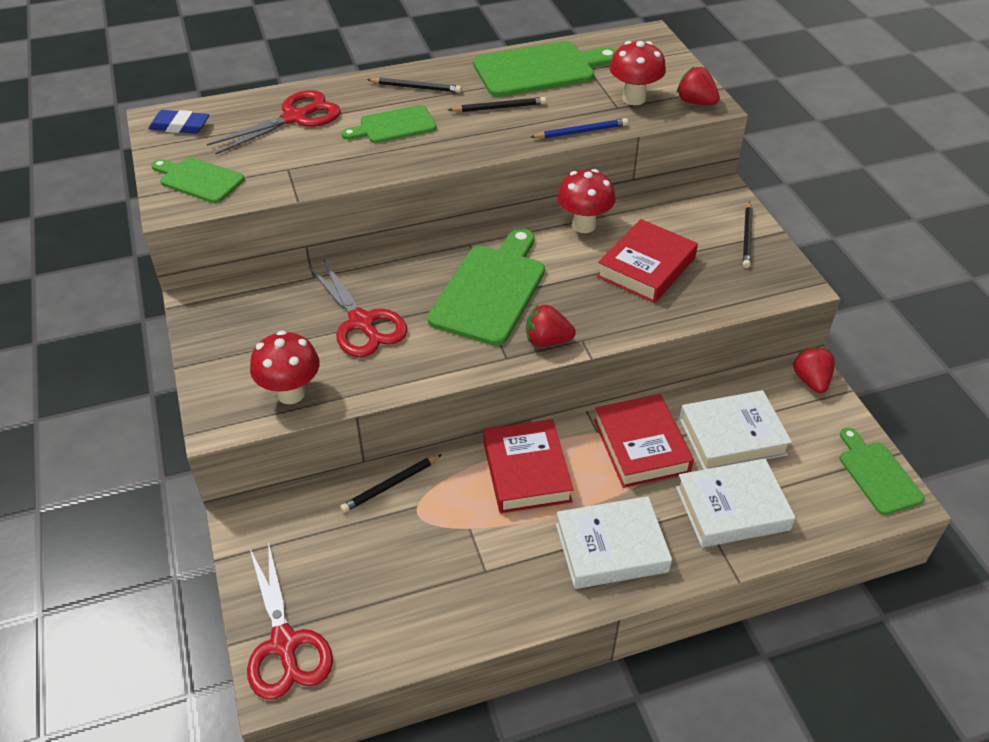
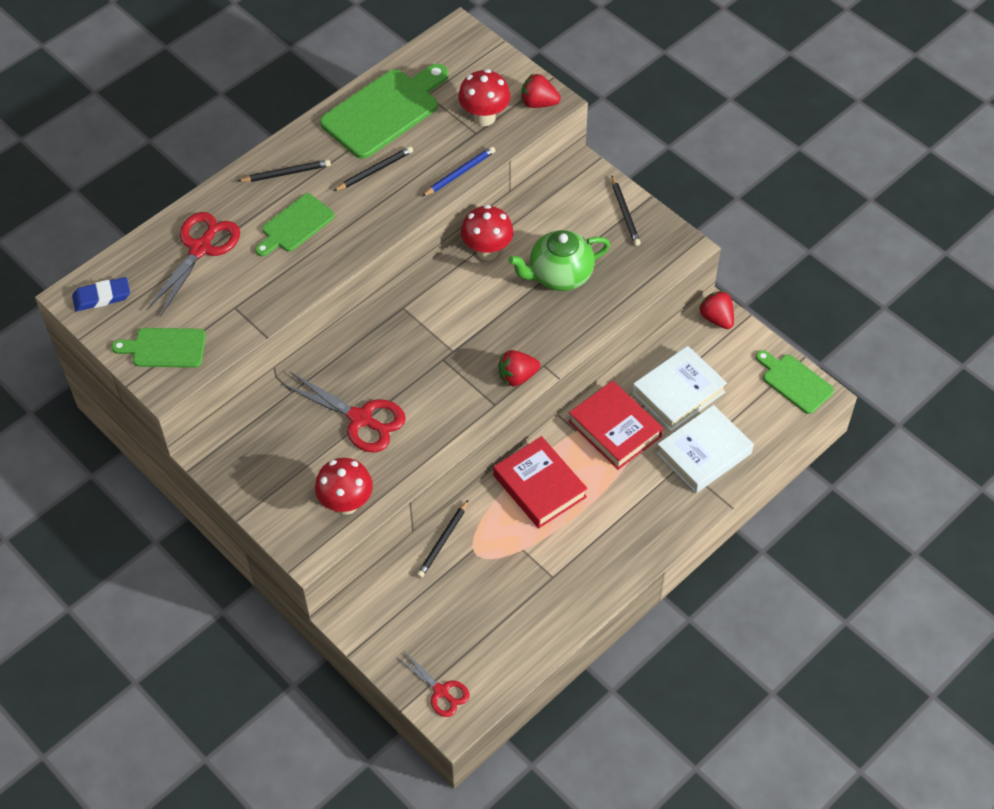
camera: 25 degrees left, 10 degrees up
red scissors [247,541,333,699] -> red scissors [396,650,470,717], size x0.61
green cutting board [428,228,545,346] -> none
white book [556,496,672,589] -> none
red book [597,219,698,303] -> green teapot [508,230,610,291]

